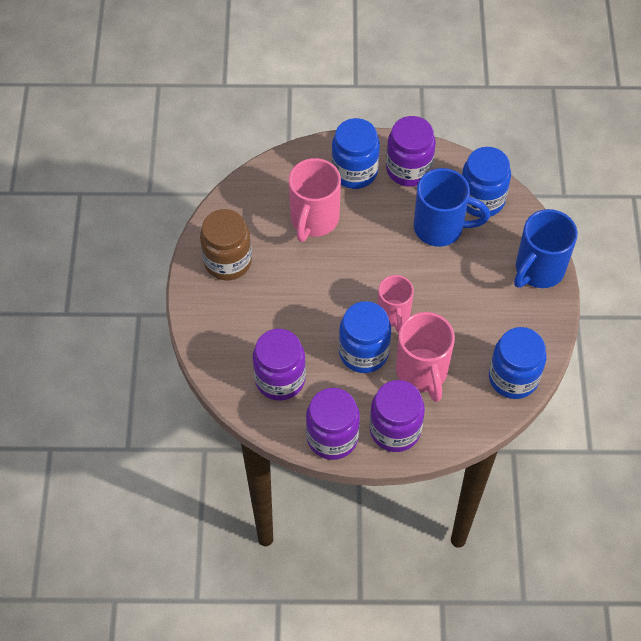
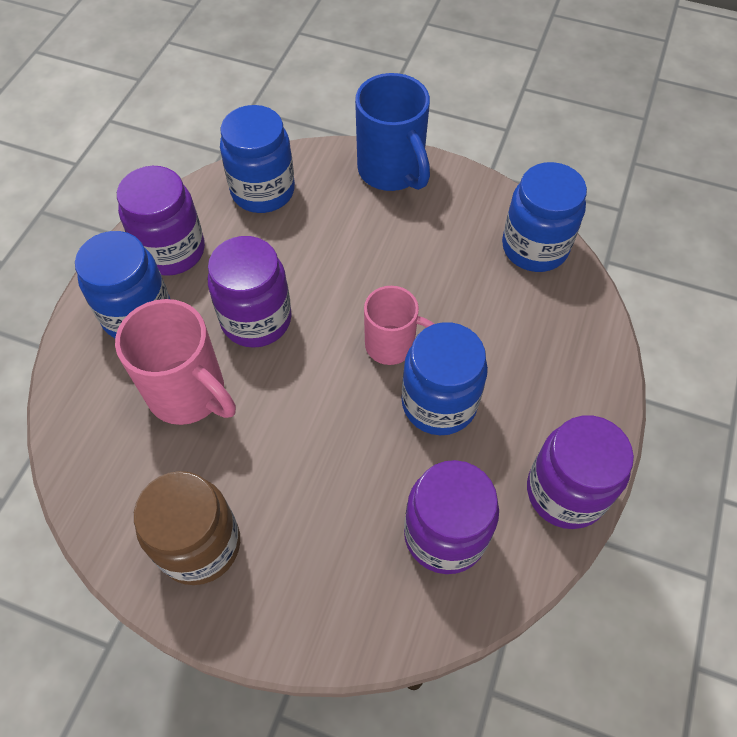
camera: 70 degrees left, 0 degrees up
purple jar [370,380,425,452] -> purple jar moved to [208,236,292,348]
pink mug [396,312,455,402] -> none
blue mug [414,168,490,247] -> none

